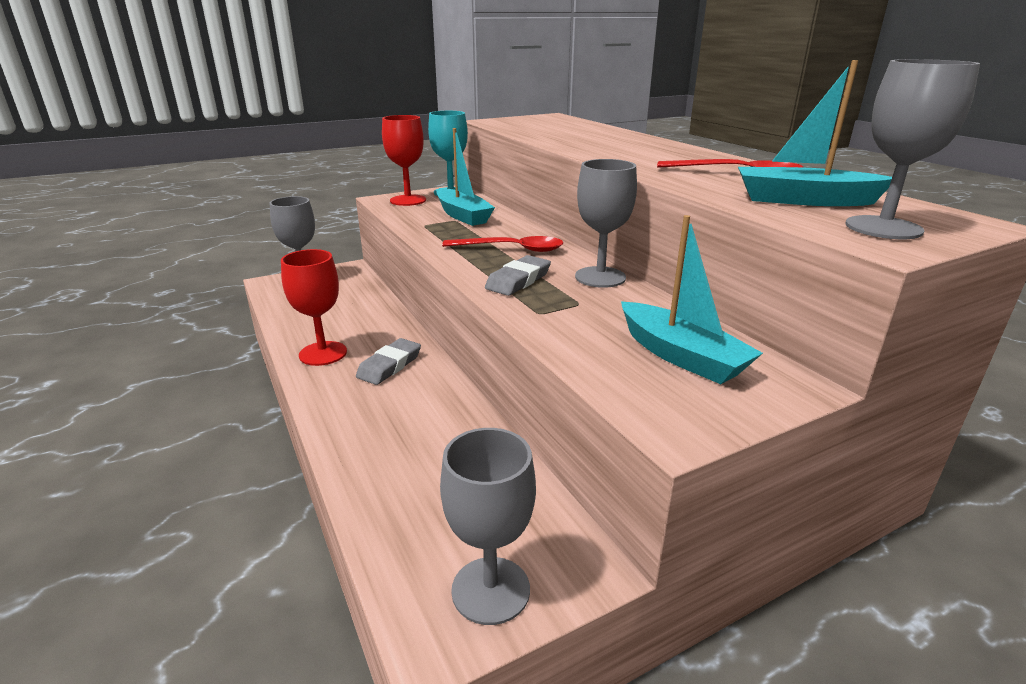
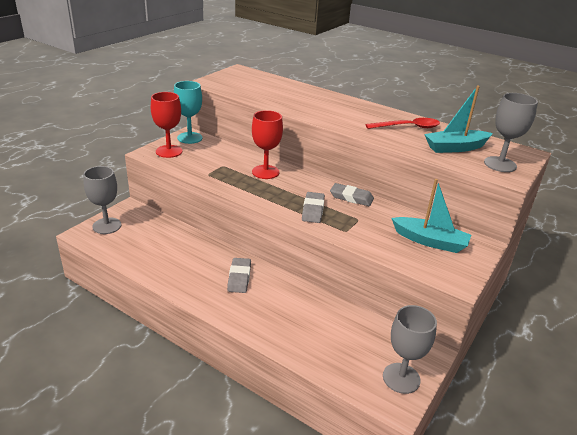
camera: 30 degrees left, 5 degrees up
red goblet [281,249,347,366] -> red goblet moved to [252,110,283,179]
turquoise boat [436,128,495,226] -> none
red spoon [442,236,563,252] -> none
grey goblet [575,159,637,288] -> grey eraser [330,183,374,206]

